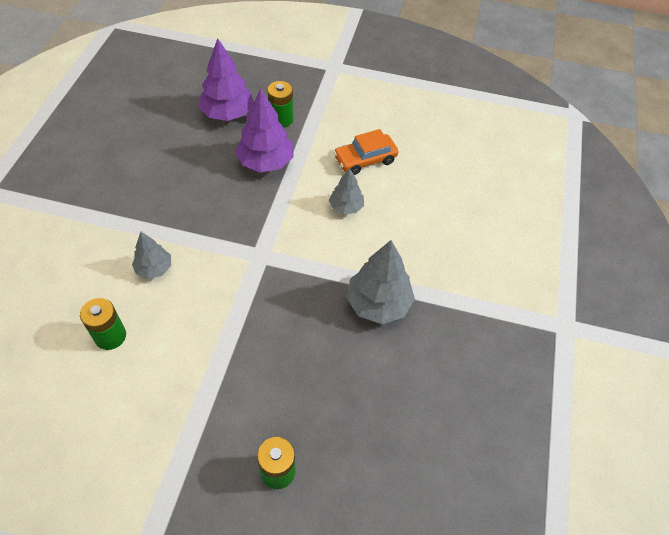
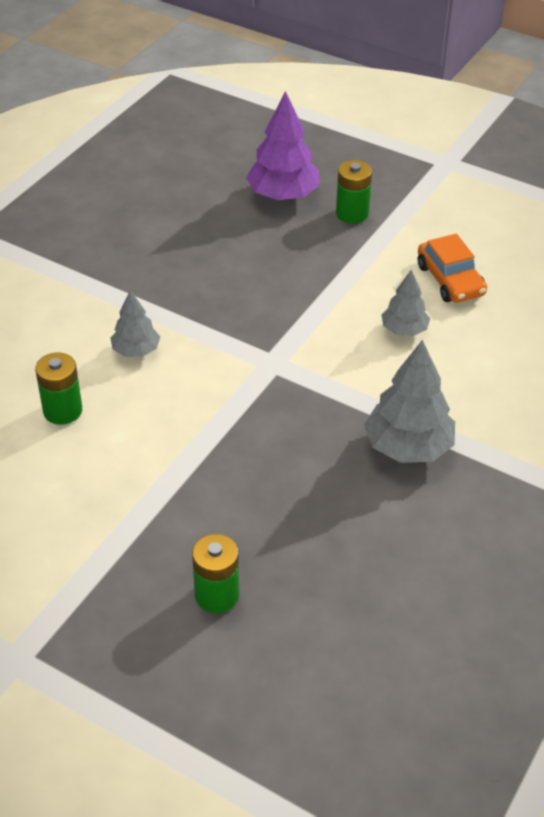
camera: 20 degrees right, 10 degrees down
purple tree [235,88,294,172] -> none
orange car [333,129,399,175] -> orange car turned 105 degrees counterclockwise [418,234,487,303]

